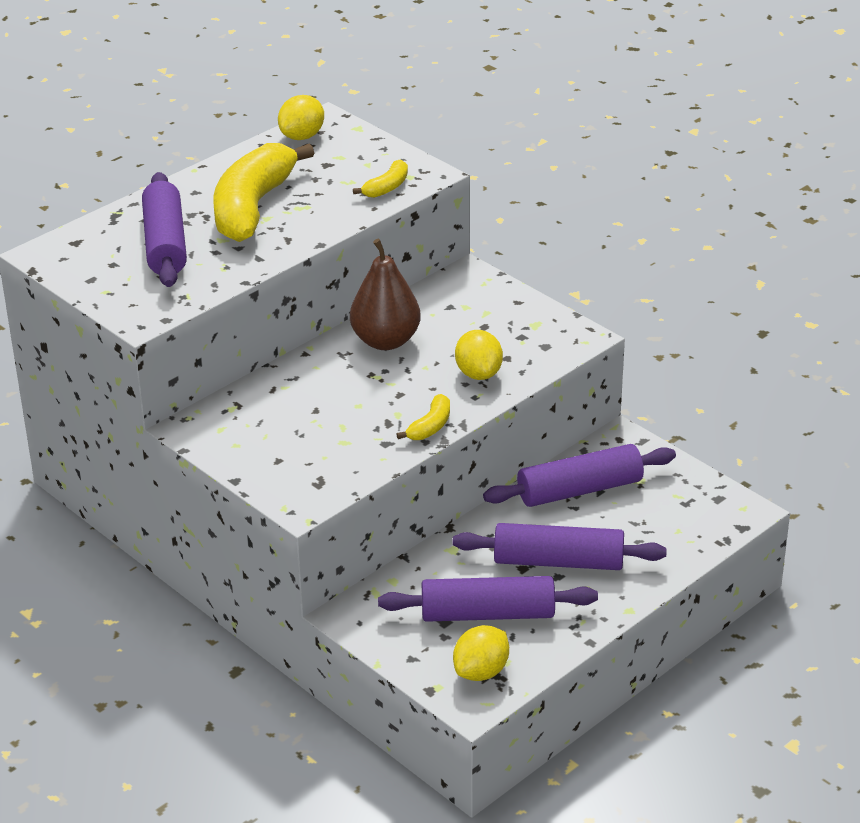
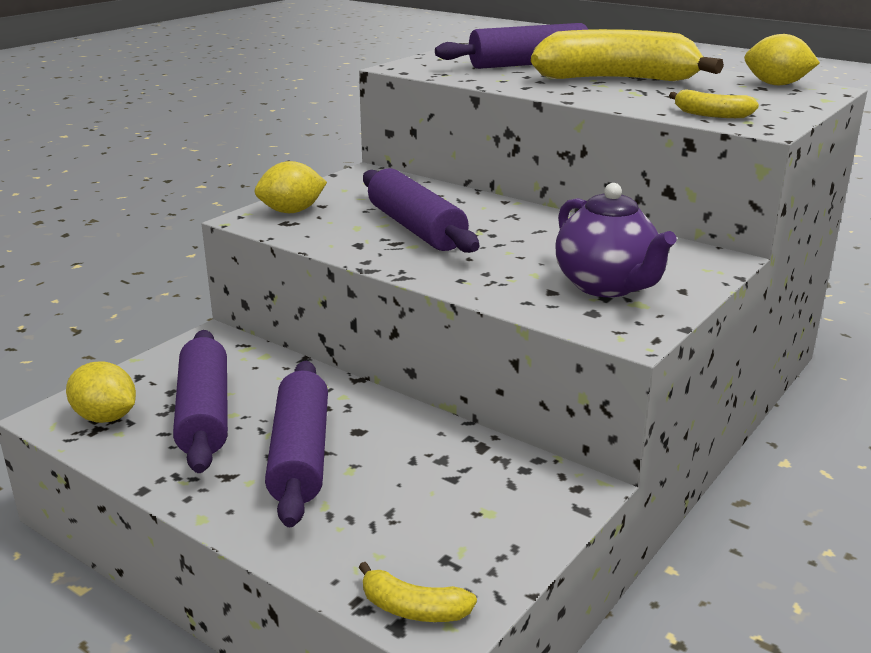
camera: 80 degrees right, 10 degrees down
brown pear [350,239,421,350] -> none
yellow banana [396,394,450,440] -> yellow banana moved to [358,562,477,622]
yellow lemon [455,330,503,380] -> yellow lemon moved to [255,161,327,213]
purple rolling pin [483,444,676,507] -> purple rolling pin moved to [363,168,479,253]
none -> purple teapot [555,183,677,297]

